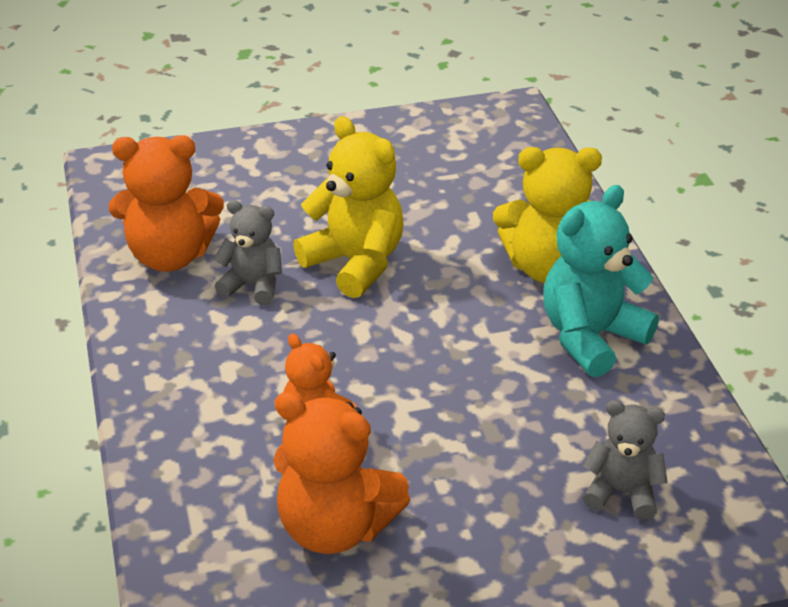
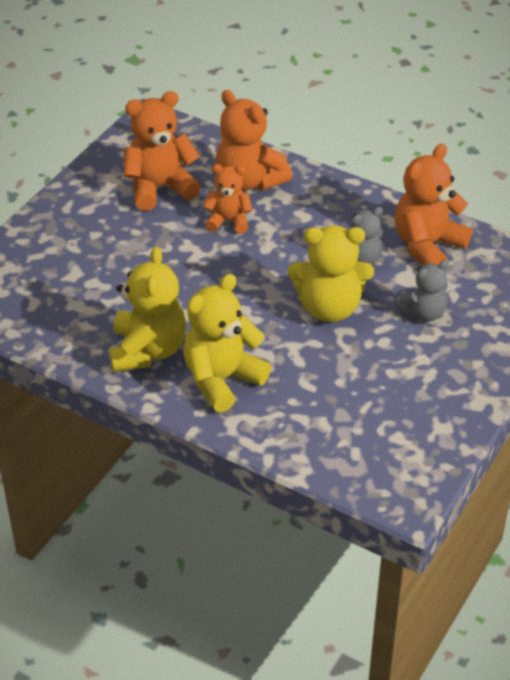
camera: 135 degrees right, 5 degrees up
turquoise teddy bear [543,185,659,377] -> yellow teddy bear [110,246,186,372]
grey teddy bear [583,400,668,520] -> grey teddy bear moved to [395,260,449,322]
none -> orange teddy bear [216,90,292,191]

